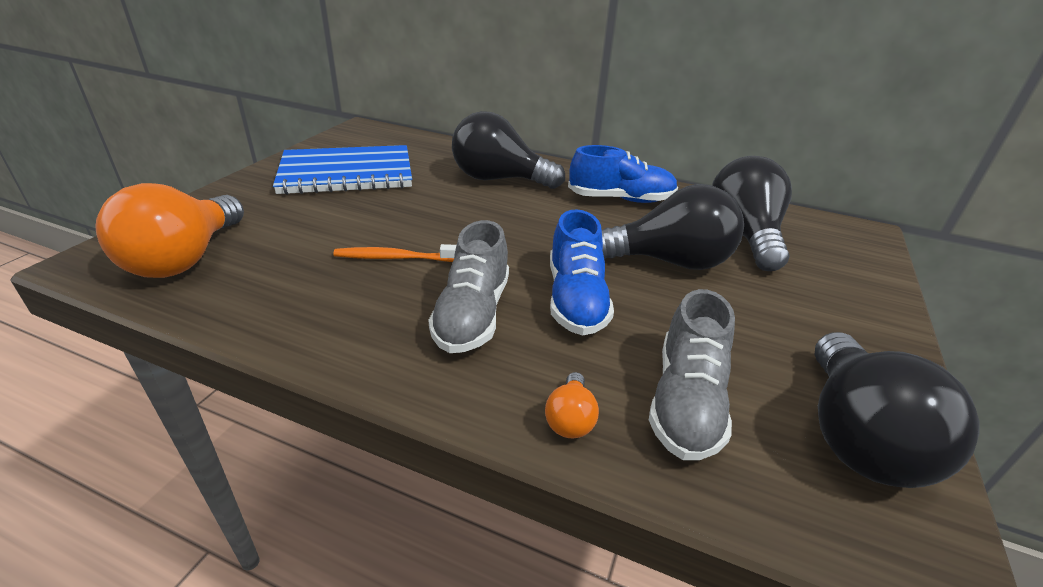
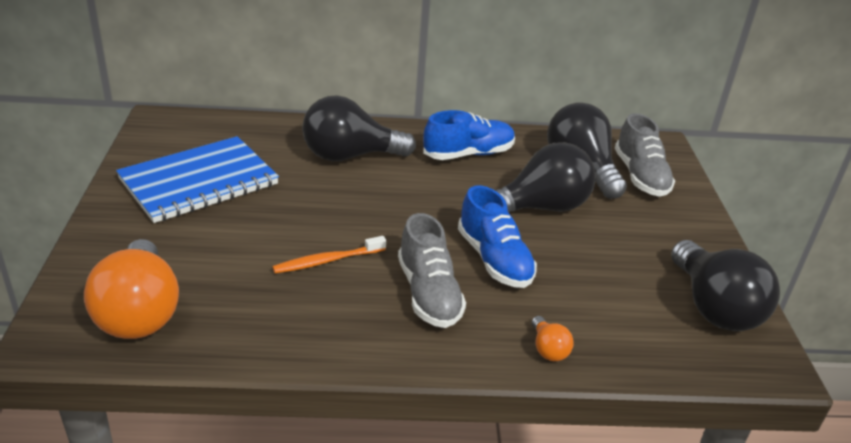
camera: 25 degrees left, 0 degrees up
grey shoe [649,289,735,460] -> grey shoe moved to [615,113,675,197]

